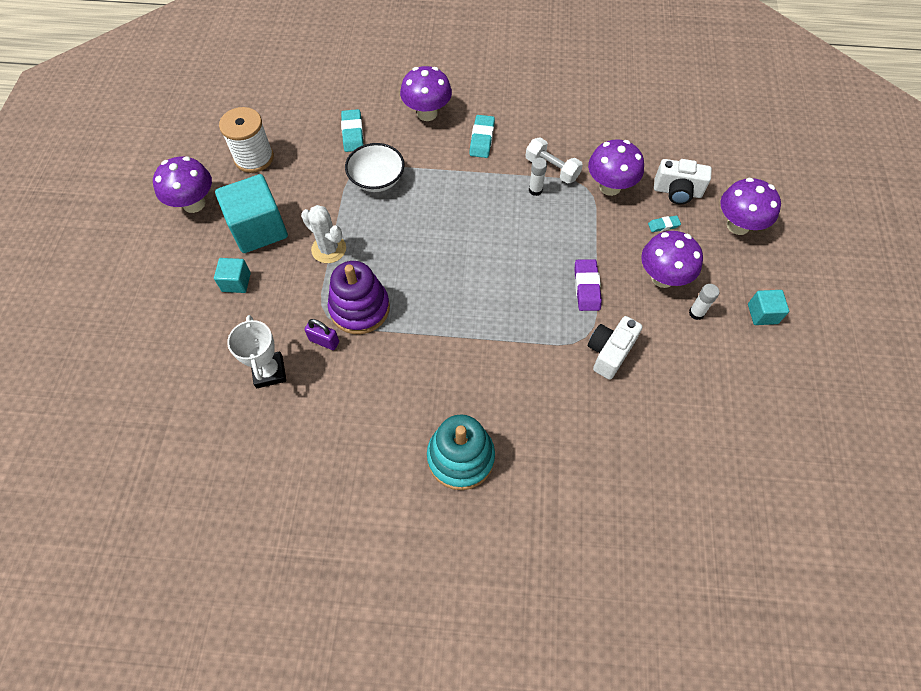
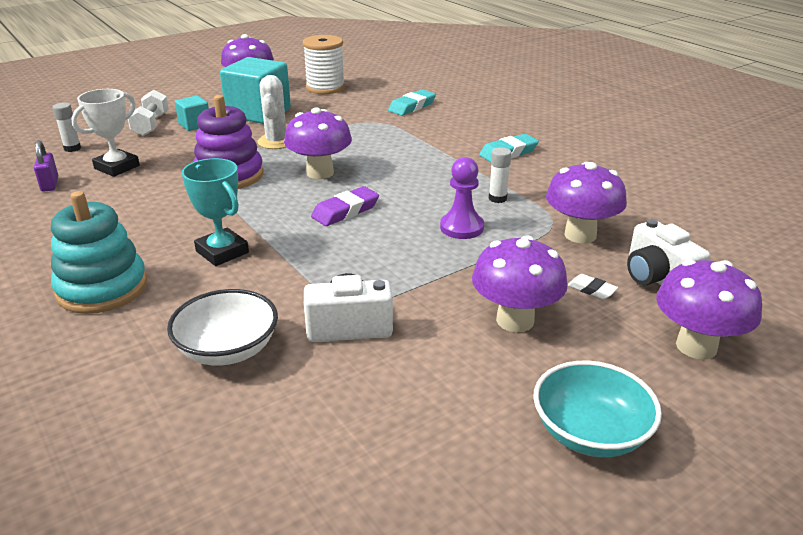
camera: 50 degrees right, 30 degrees down
purple padlock [304,319,339,350] -> purple padlock moved to [34,140,58,192]
white bowl [345,143,404,192] -> white bowl moved to [167,289,278,366]
purple mushroom [400,66,452,121] -> purple mushroom moved to [284,107,352,179]
white dumbbell [526,138,583,184] -> white dumbbell moved to [128,90,169,136]
purple eraser [574,259,602,311] -> purple eraser moved to [311,186,379,226]
turquoise eraser [648,216,681,232] -> white eraser [568,274,618,299]
white glue stick [689,284,719,320] -> white glue stick moved to [52,102,81,152]
turquoise cube [748,290,789,325] -> turquoise bowl [533,361,662,457]
none -> turquoise trophy [182,158,249,266]
none -> purple pawn [440,157,484,239]

